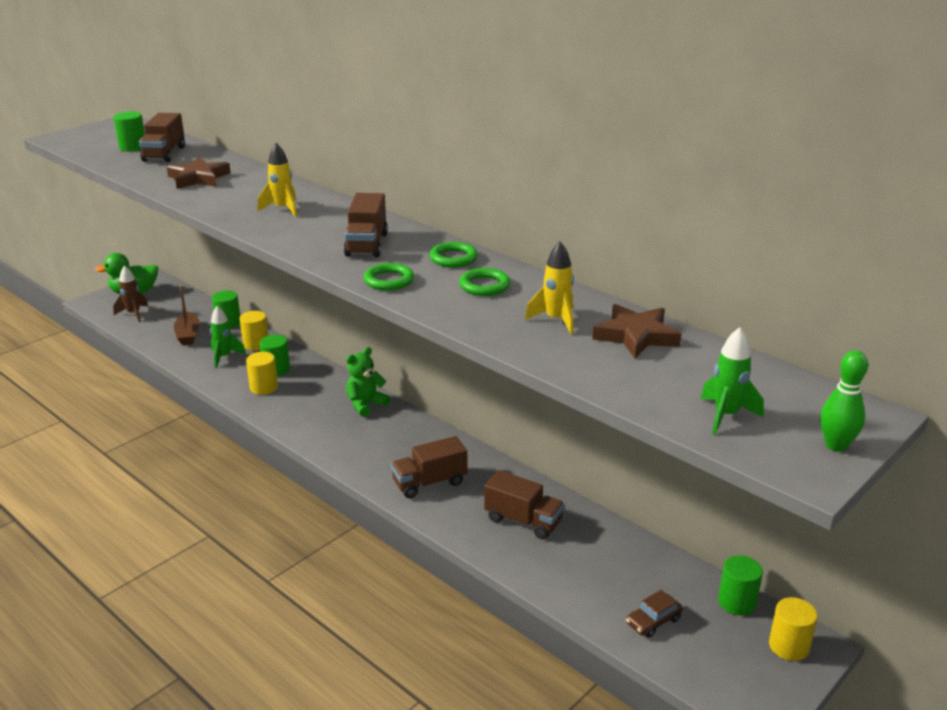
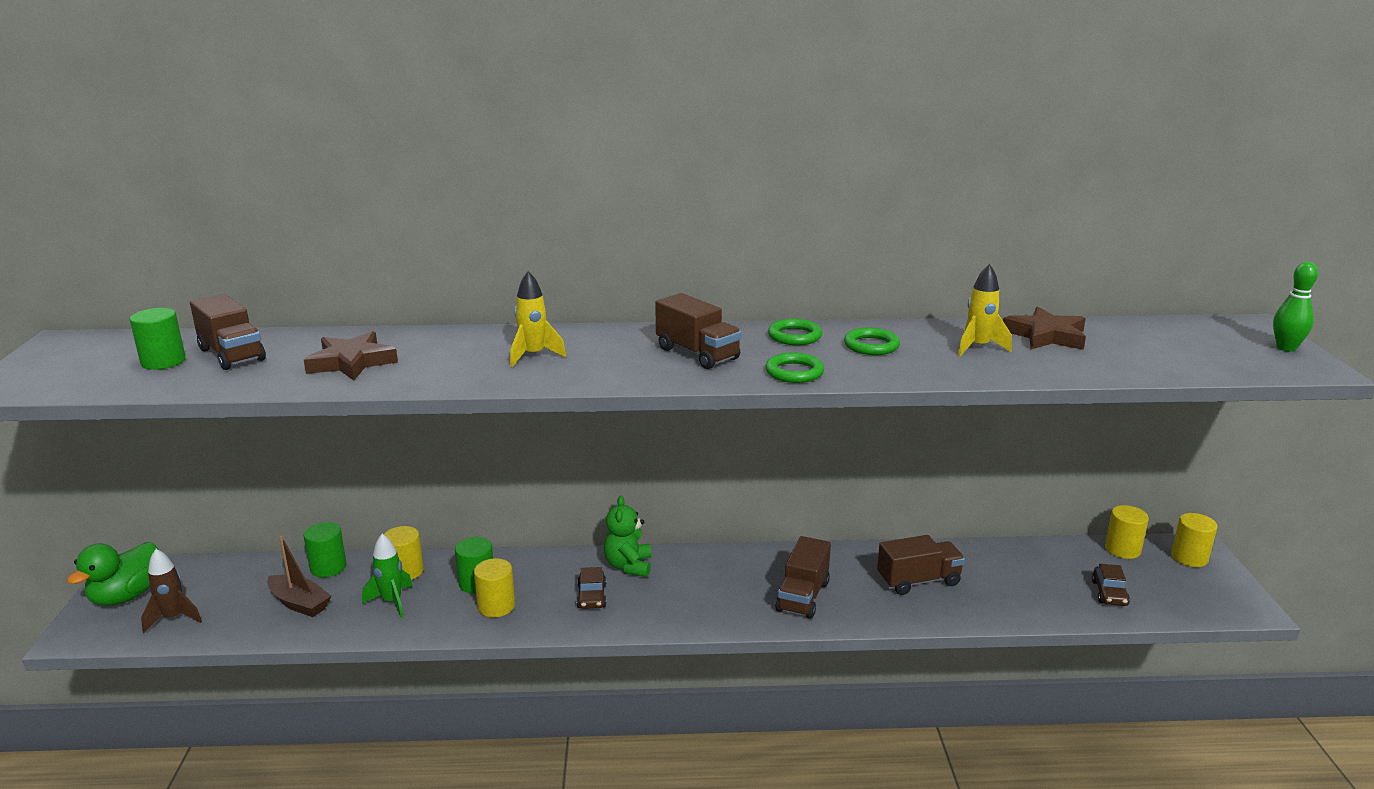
camera: 45 degrees left, 5 degrees down
green rocket [701,327,764,435] -> none
green cylinder [718,555,763,616] -> yellow cylinder [1105,505,1149,559]
none -> brown car [577,567,606,609]

